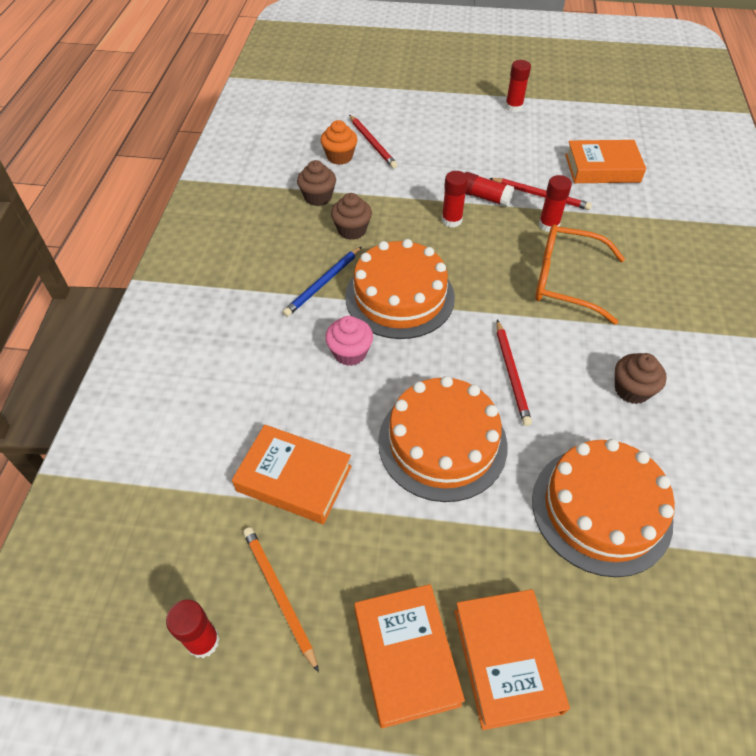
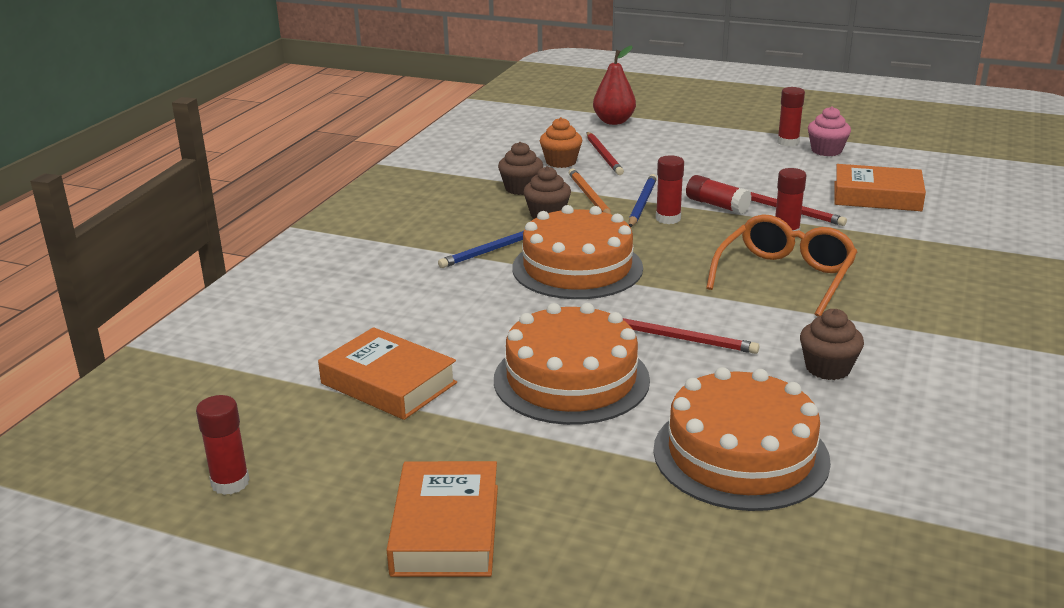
camera: 15 degrees right, 25 degrees down
orange pencil [243,527,319,673] -> orange pencil moved to [568,168,612,215]
pink cupcake [325,316,373,366] -> pink cupcake moved to [808,106,851,156]
orange book [454,589,570,730] -> none
red pencil [496,320,532,426] -> red pencil turned 75 degrees counterclockwise [623,318,759,354]
orange glasses [535,225,625,325] -> orange glasses turned 90 degrees clockwise [706,214,858,317]
none -> red pear [593,45,636,125]
none -> blue pencil [629,174,657,227]

